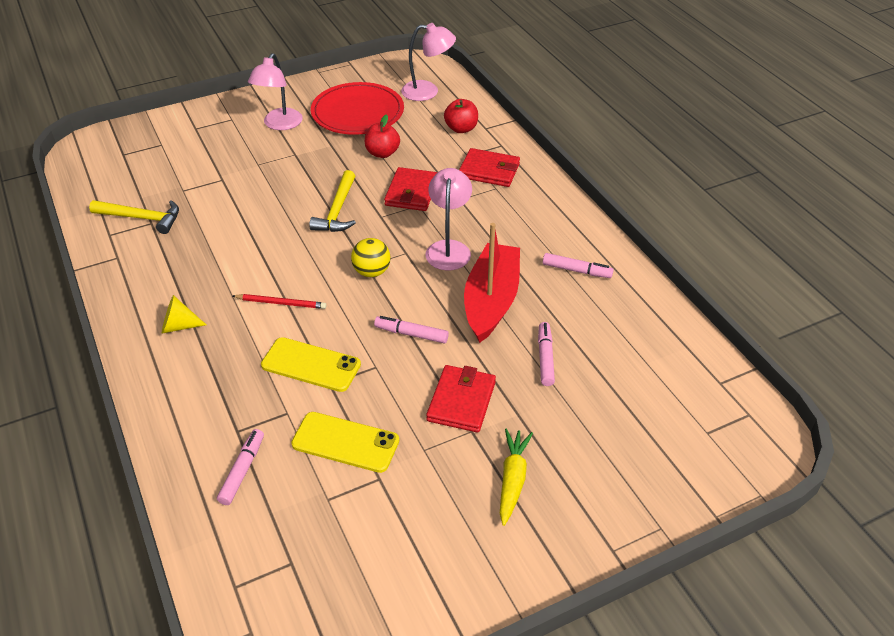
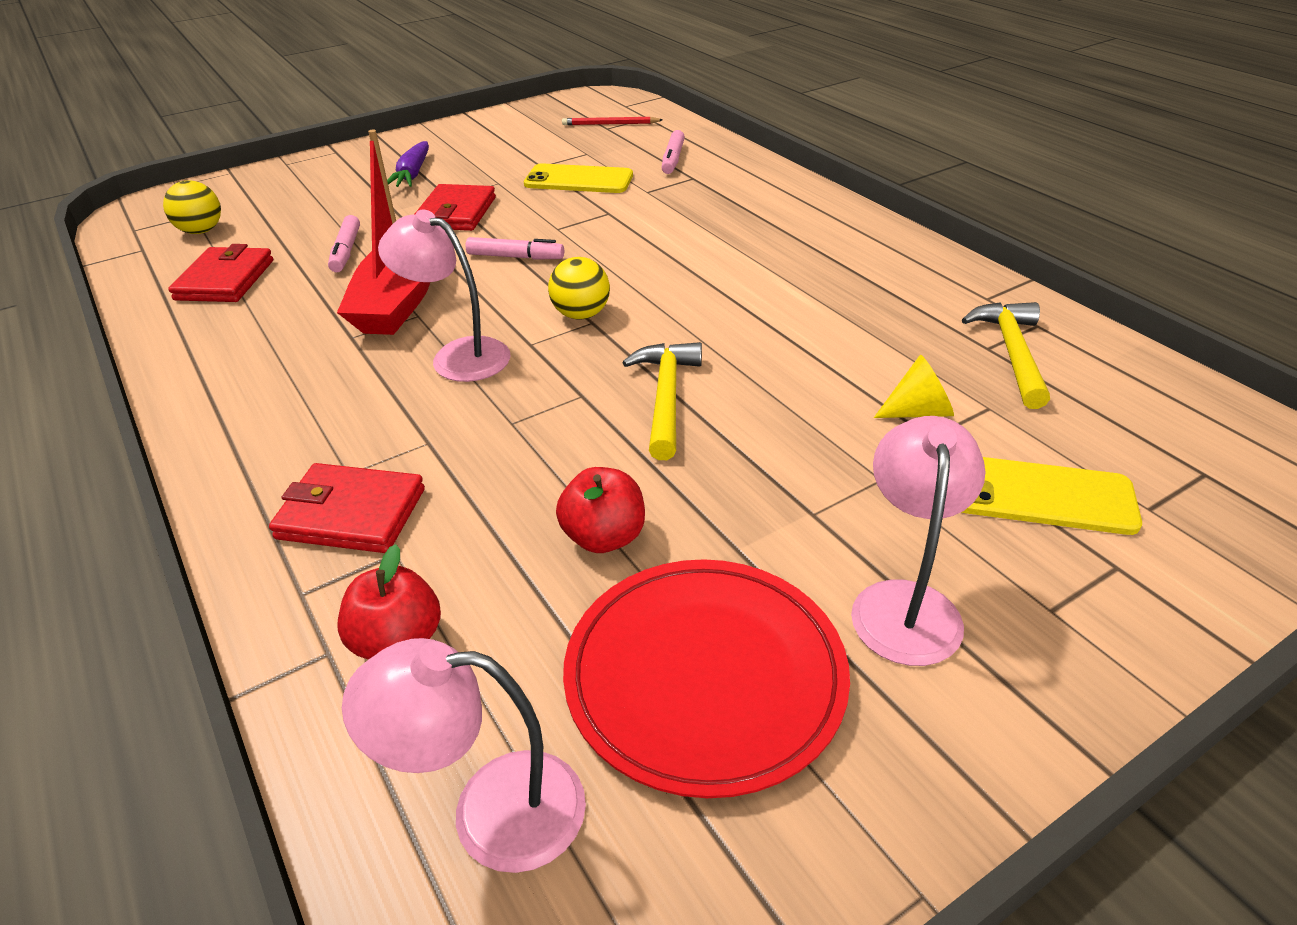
camera: 175 degrees right, 5 degrees down
yellow hammer [89,200,179,234] -> yellow hammer turned 90 degrees clockwise [962,302,1050,409]
yellow cone [162,295,206,334] -> yellow cone moved to [874,355,954,418]
red pencil [233,294,326,309] -> red pencil moved to [562,117,663,125]
yellow phone [261,337,361,392] -> yellow phone moved to [962,457,1142,535]
red wallet [384,167,438,211] -> red wallet moved to [168,244,273,302]
pink lamp [425,168,472,271] -> pink lamp turned 120 degrees clockwise [378,209,511,382]
yellow carrot [500,429,533,526] -> purple carrot [387,141,429,187]
pink marker [543,253,614,278] -> none
none -> yellow ball [163,180,221,234]

